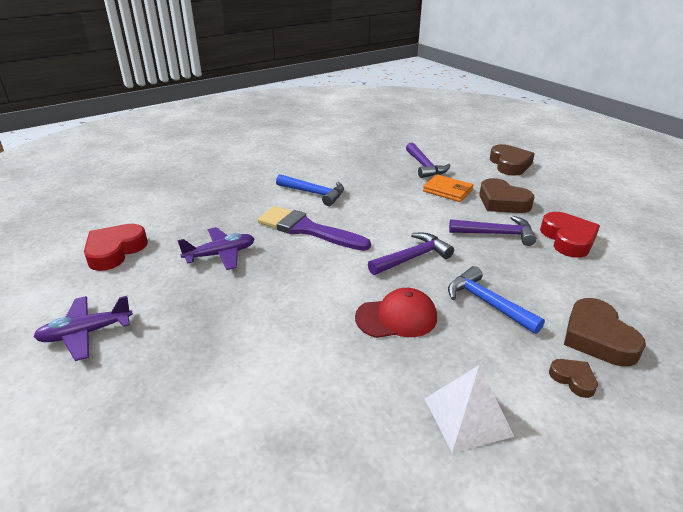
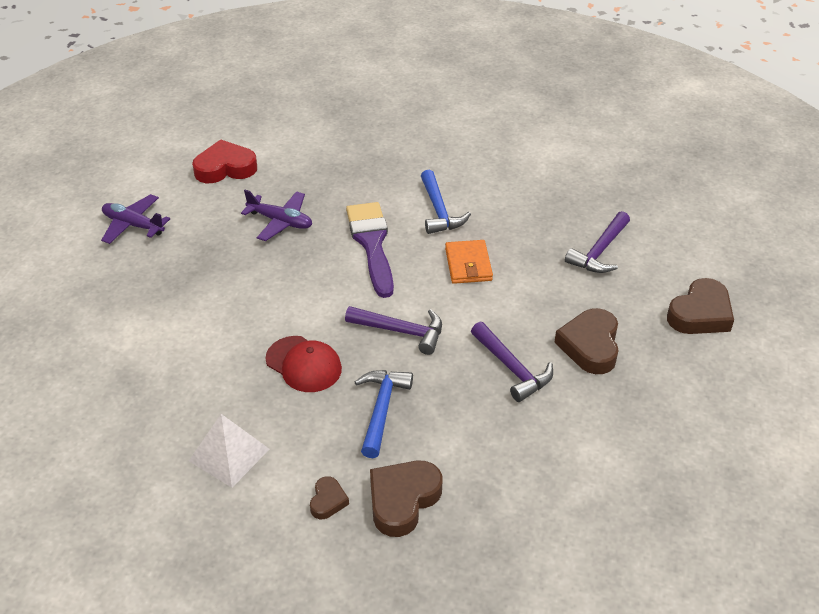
camera: 50 degrees right, 10 degrees up
orange wallet [423,174,473,202] -> orange wallet moved to [445,240,493,284]
red heart [540,212,600,258] -> none

